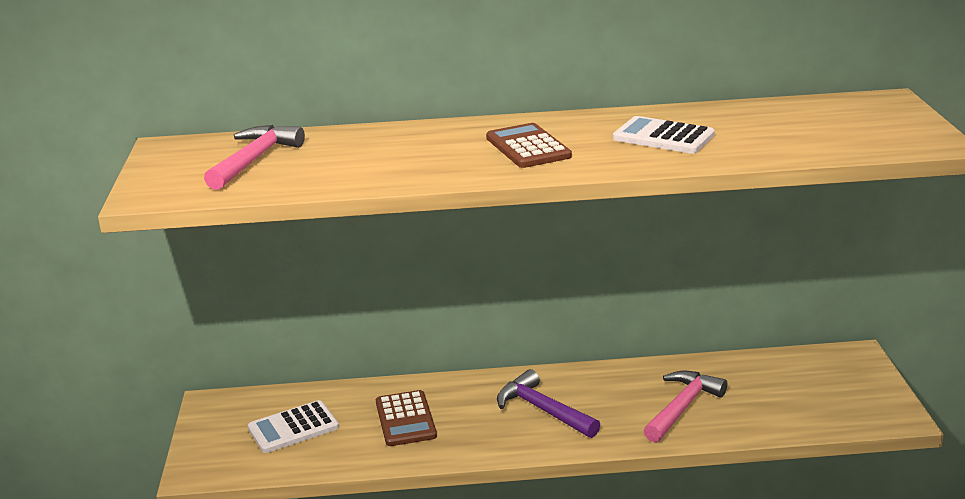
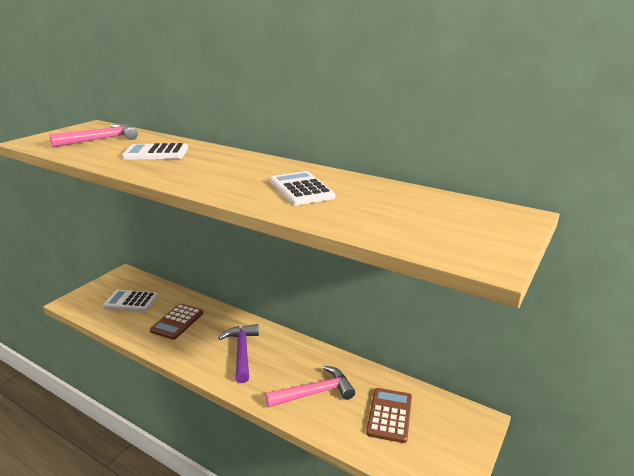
camera: 35 degrees right, 0 degrees up
brown calculator [486,123,572,168] -> brown calculator moved to [366,388,412,443]
none -> white calculator [122,143,188,160]

